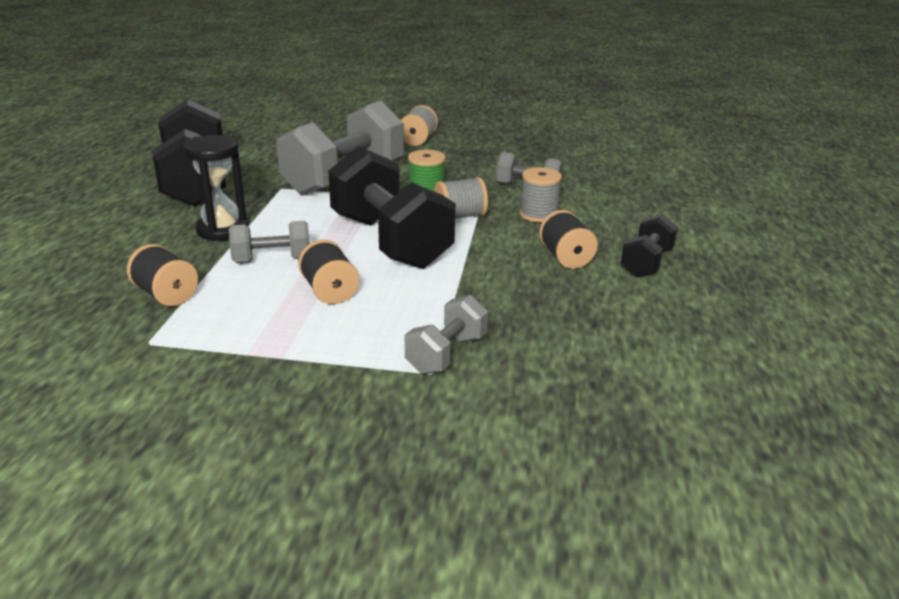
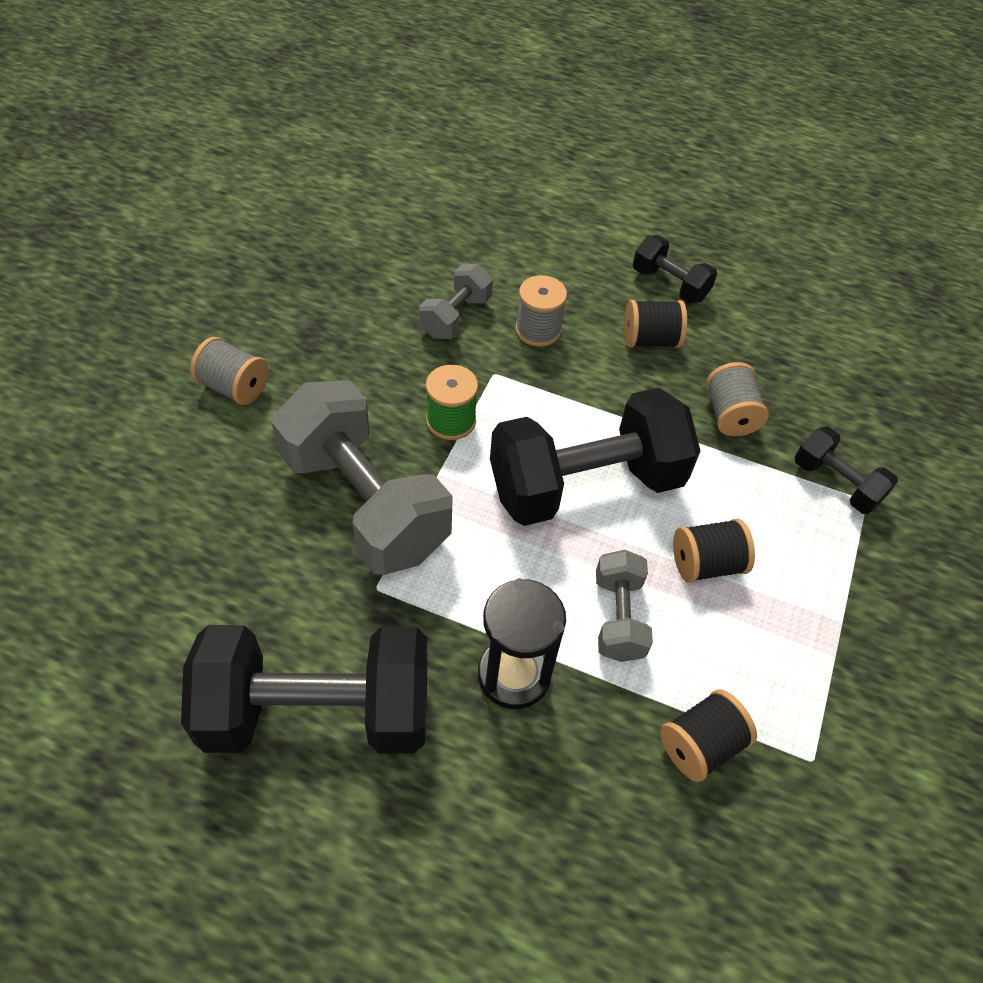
camera: 80 degrees left, 25 degrees up
grey dumbbell [405,295,488,375] -> black dumbbell [795,426,898,514]
grey spool [434,177,488,218] -> grey spool moved to [706,362,769,436]

